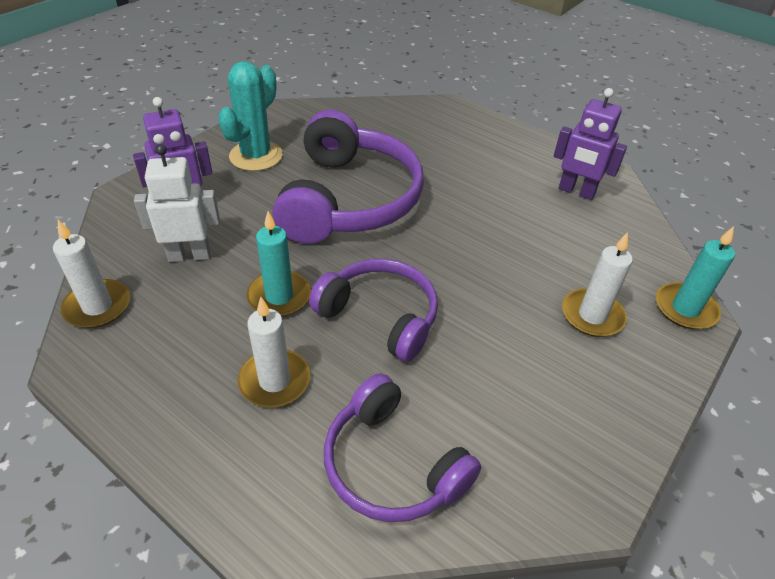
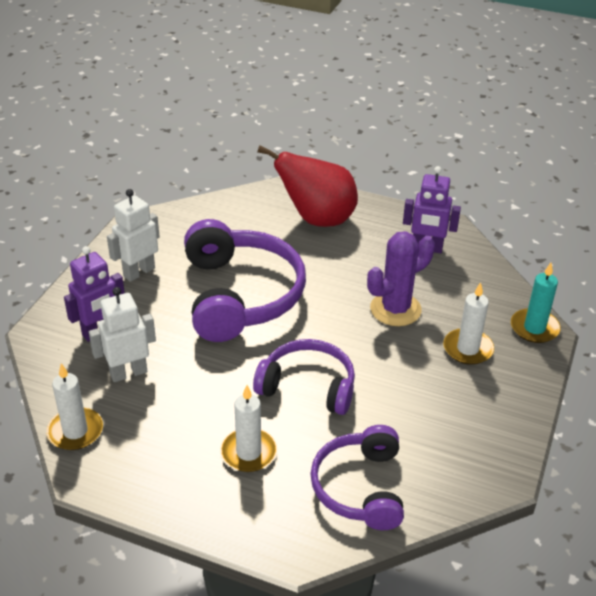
camera: 15 degrees left, 5 degrees down
turquoise cactus [218,61,283,171] -> white robot [107,189,160,282]
turquoise candle [247,211,311,317] -> none
purple headphones [324,373,481,522] -> purple headphones turned 60 degrees clockwise [310,425,404,530]
none -> red pear [257,145,358,227]
none -> purple cactus [367,231,435,326]

